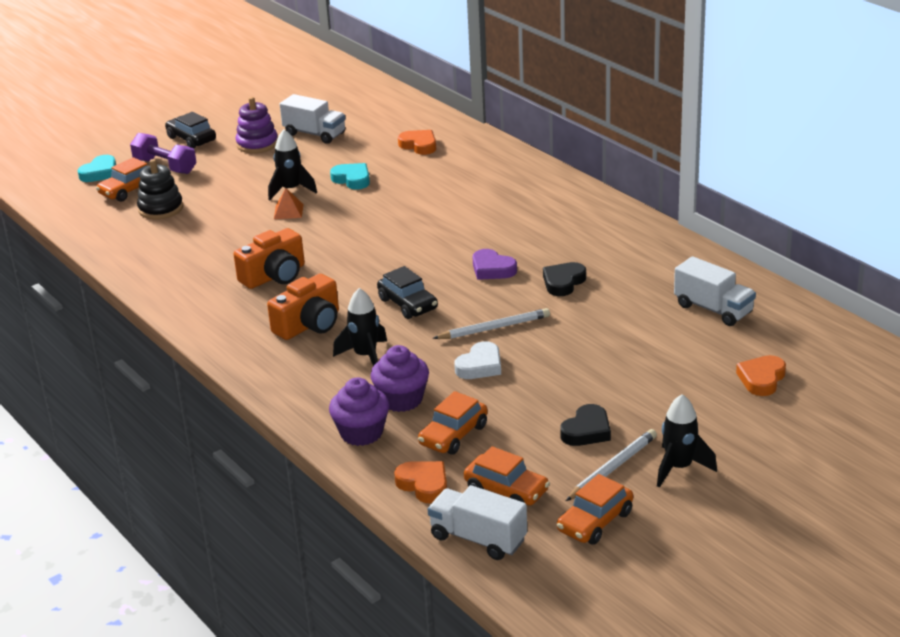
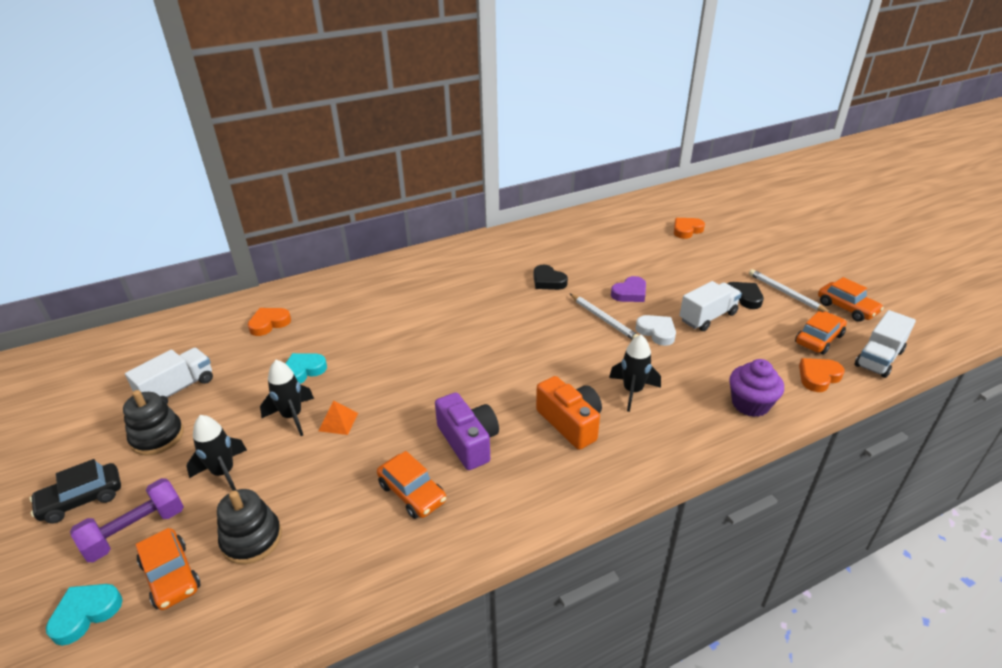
camera: 80 degrees left, 5 degrees up
turquoise heart [78,155,116,182] -> turquoise heart turned 90 degrees counterclockwise [46,584,123,646]
orange camera [233,228,305,289] -> purple camera [435,392,499,470]
purple stacking toy [236,97,277,153] -> black stacking toy [123,390,184,456]
purple cupcake [370,345,429,412] -> none
black car [377,266,438,319] -> none
orange car [418,391,488,455] -> orange car moved to [377,451,446,519]
white pencil [433,308,550,339] -> white pencil turned 150 degrees clockwise [570,294,639,340]
purple heart [473,249,517,280] -> purple heart moved to [611,276,646,302]
black rocket [657,394,717,488] -> black rocket moved to [186,415,247,491]
white truck [674,256,756,326] -> white truck moved to [679,281,742,331]
orange heart [736,355,786,396] -> orange heart turned 105 degrees clockwise [674,218,705,239]

